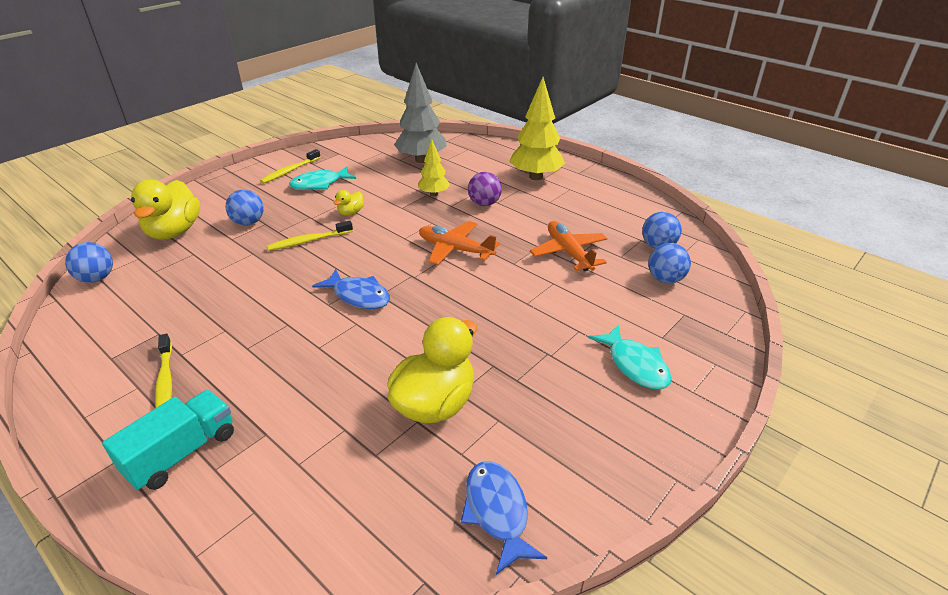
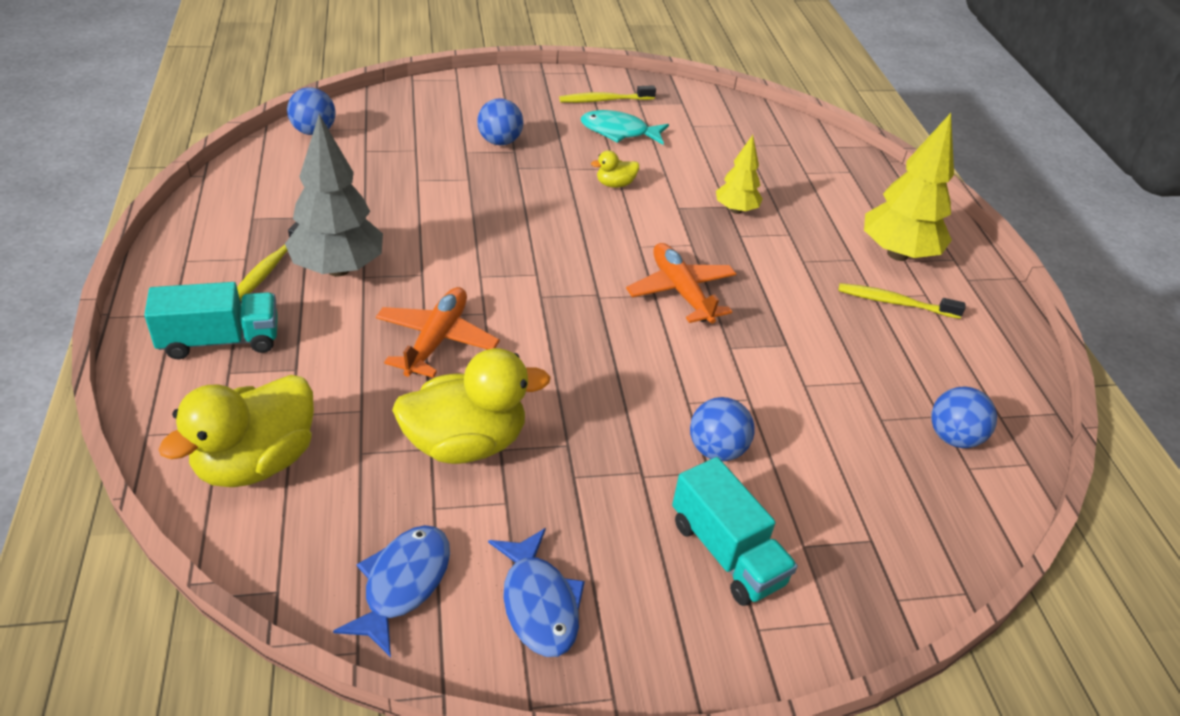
camera: 35 degrees right, 5 degrees up
yellow duck [131,180,200,240] -> yellow duck moved to [158,375,314,487]
yellow toothbrush [267,221,353,251] -> yellow toothbrush moved to [838,283,966,319]
blue fish [312,269,390,309] -> blue fish moved to [488,528,585,657]
grey tree [394,63,447,163] -> grey tree moved to [285,114,383,276]
purple ball [468,172,502,206] -> none
orange plane [530,221,608,271] -> orange plane moved to [376,287,500,378]
turquoise fish [588,324,672,390] -> turquoise truck [672,457,798,606]
blue ball [648,243,691,284] -> blue ball moved to [690,397,755,461]

